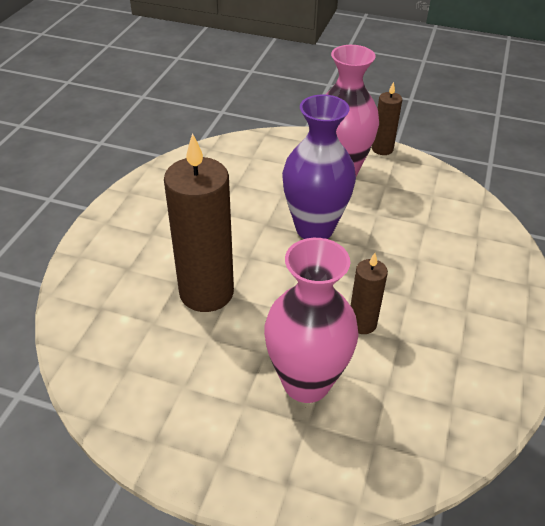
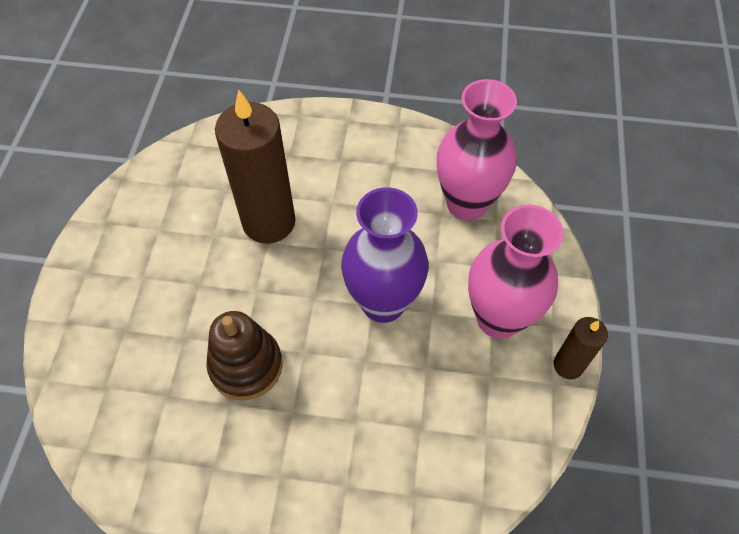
camera: 80 degrees right, 15 degrees up
pink vase [264,238,359,403] -> pink vase moved to [437,79,517,221]
brown candle [351,253,388,334] -> brown stacking toy [206,311,283,401]

